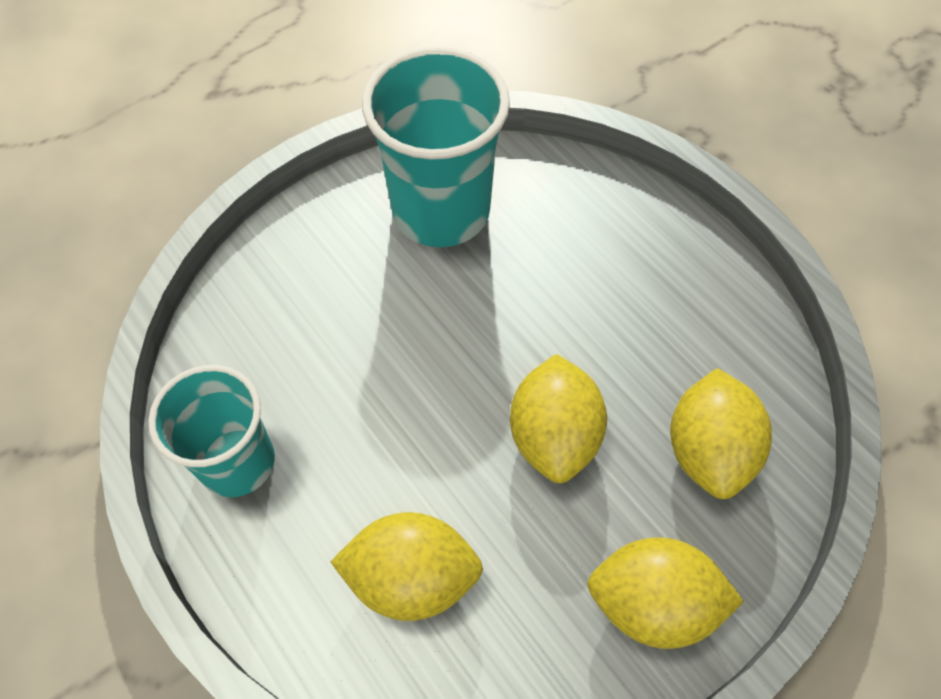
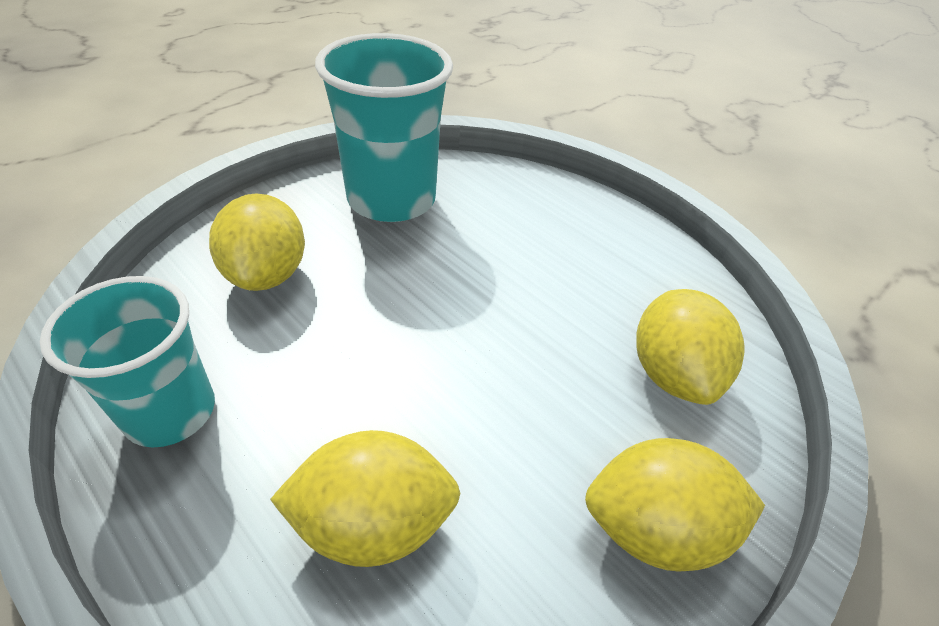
camera: 10 degrees left, 15 degrees down
yellow lemon [510,354,607,483] -> yellow lemon moved to [209,194,305,291]

